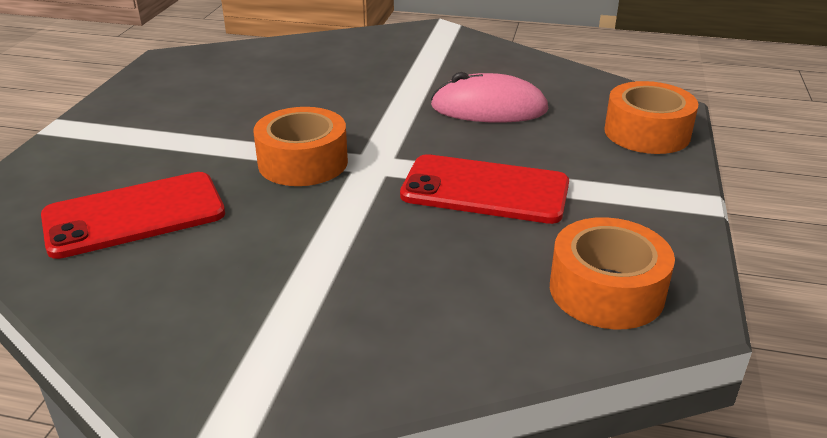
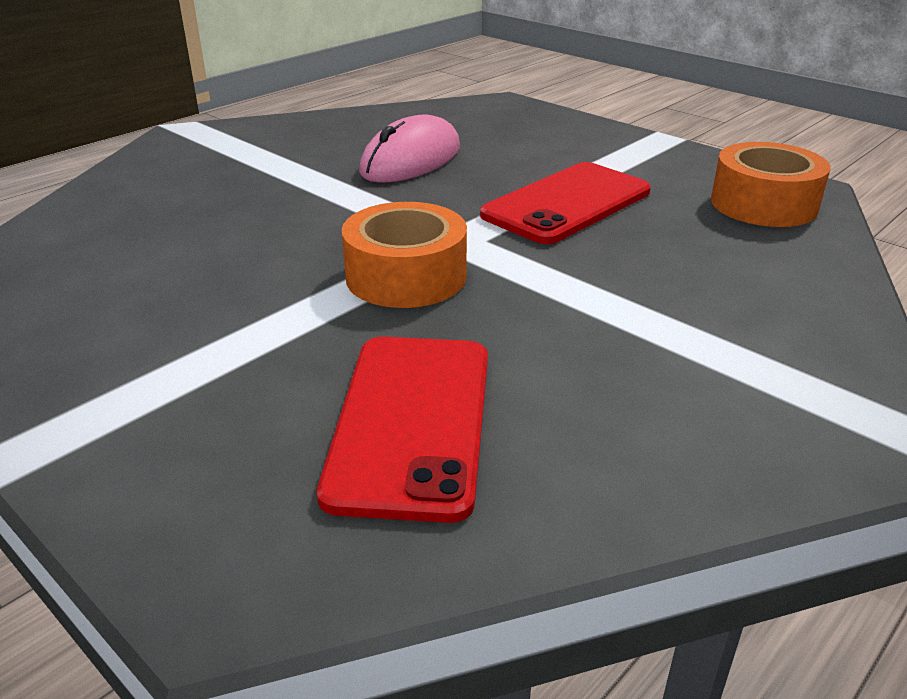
camera: 60 degrees left, 0 degrees up
orange tape [604,81,698,154] -> none

